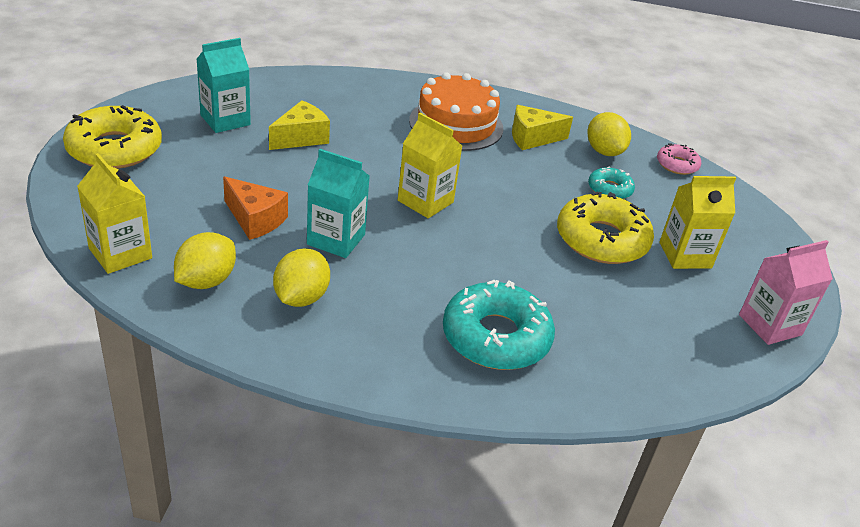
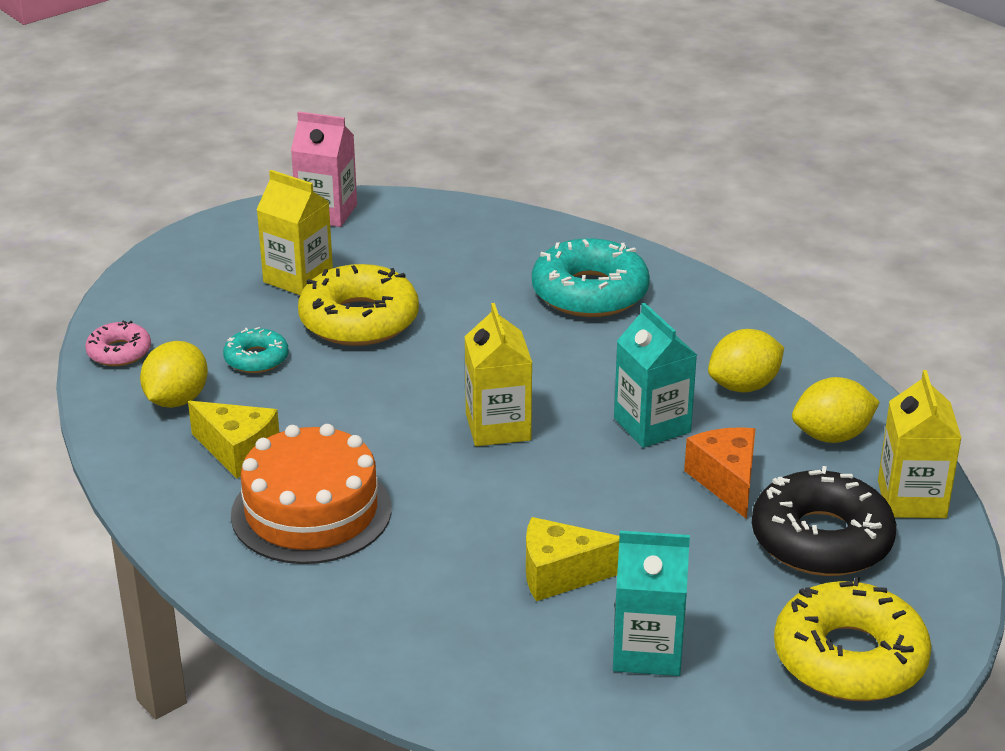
camera: 135 degrees left, 5 degrees down
none -> black donut [752,466,896,576]

